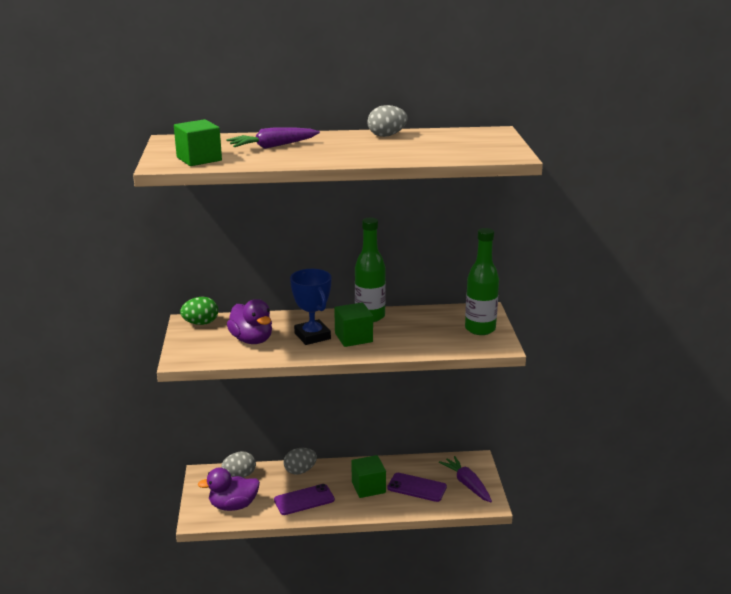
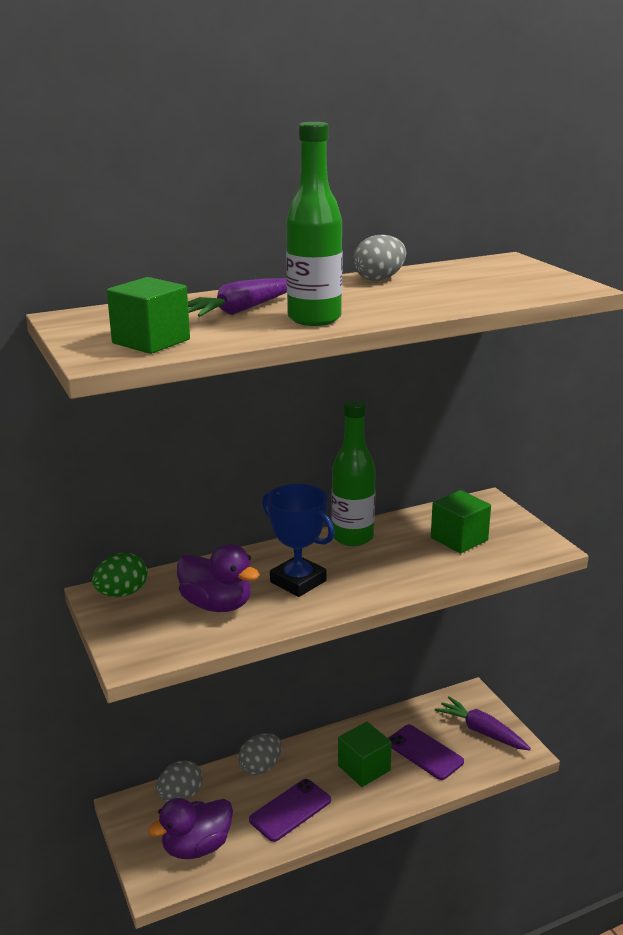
camera: 20 degrees left, 0 degrees up
green cube [334,302,373,347] -> green cube moved to [431,490,491,553]
purple phone [387,473,447,502] -> purple phone turned 45 degrees clockwise [388,725,464,780]
green bottle [465,228,499,335] -> green bottle moved to [286,122,343,326]

